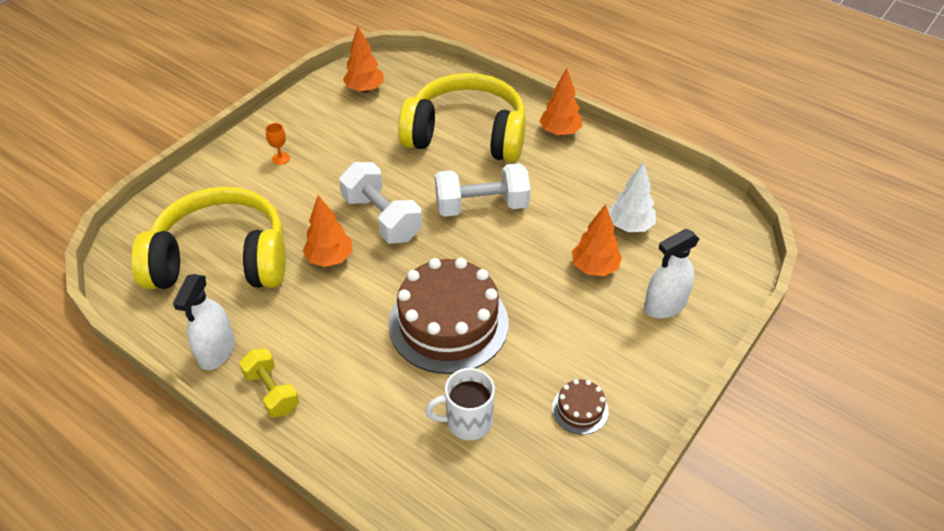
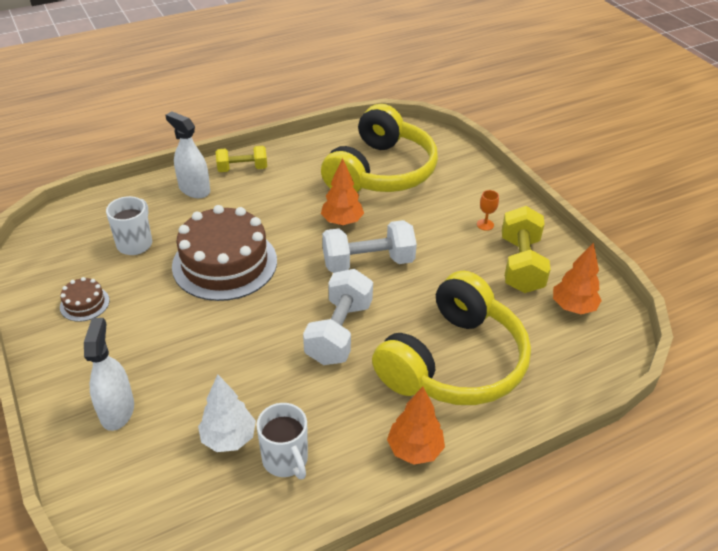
camera: 115 degrees right, 5 degrees down
white spray bottle [173,274,235,370] -> white spray bottle moved to [166,112,210,198]
orange tree [572,204,622,276] -> none
none -> white mug [257,403,308,479]
none -> yellow dumbbell [502,206,551,293]

